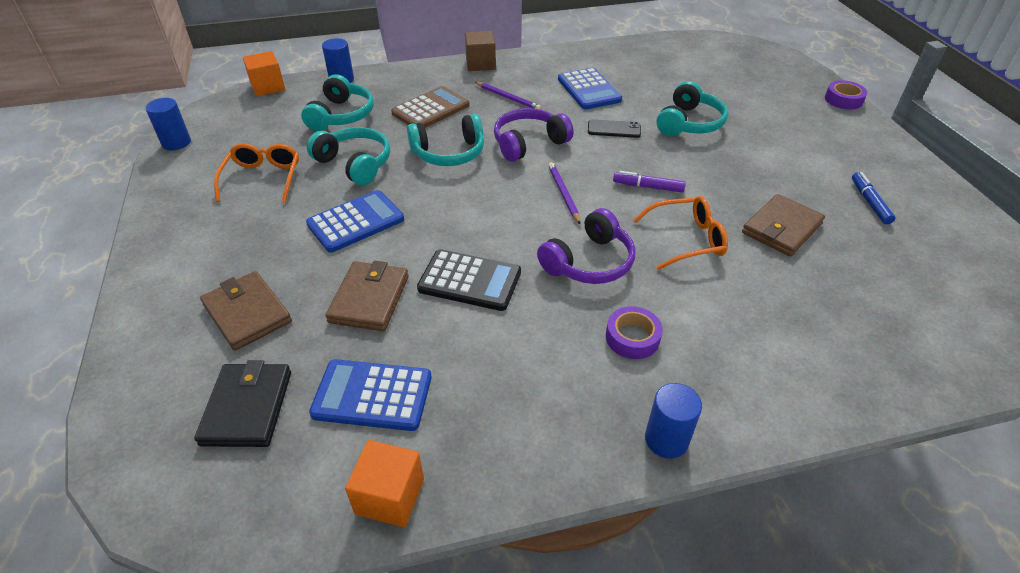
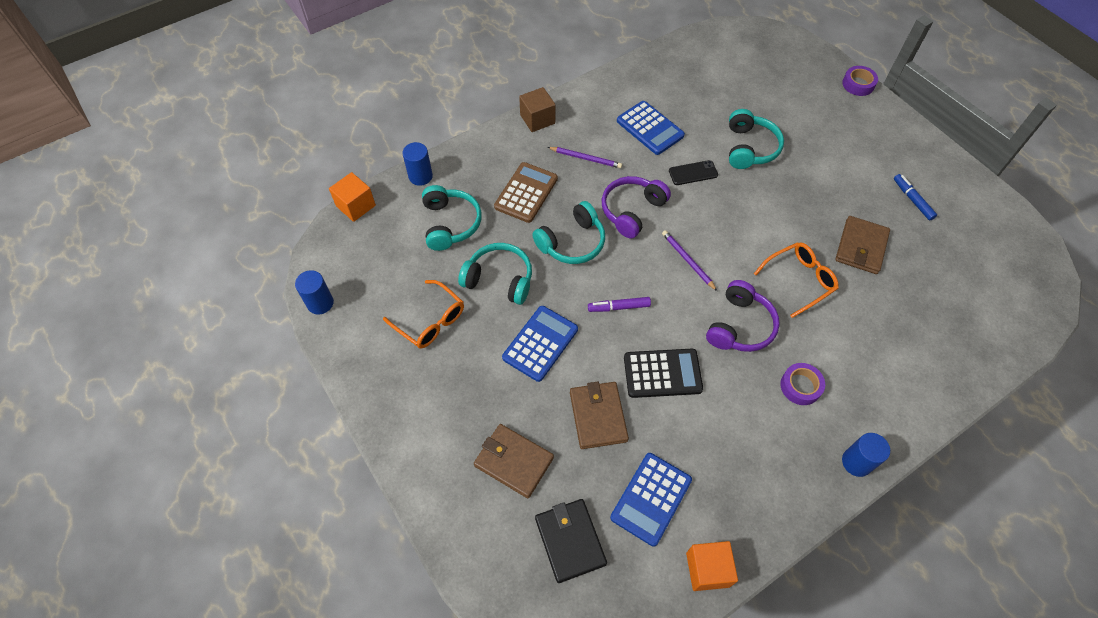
camera: 20 degrees left, 15 degrees up
orange glasses [214,143,299,203] -> orange glasses turned 150 degrees clockwise [383,280,464,349]
blue calculator [309,359,432,431] -> blue calculator turned 45 degrees counterclockwise [610,453,692,546]
purple marker [613,171,686,192] -> purple marker moved to [588,297,651,312]

